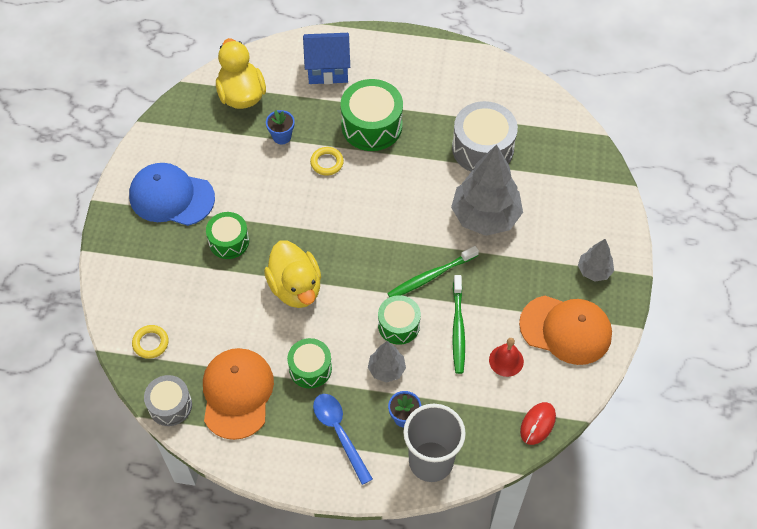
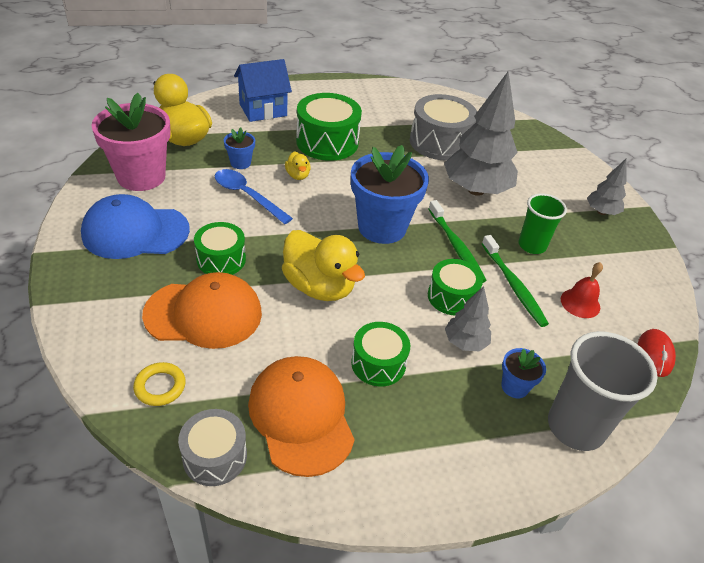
camera: 25 degrees left, 15 degrees down
yellow ring [310,147,344,176] -> yellow duck [285,151,311,180]
blue spoon [313,394,373,485] -> blue spoon moved to [215,169,293,224]
green toothbrush [387,246,479,297] -> green toothbrush turned 60 degrees counterclockwise [428,200,487,283]
orange cap [519,296,612,365] -> orange cap moved to [142,272,262,349]
none -> pink flower pot [91,93,171,191]
none -> blue flower pot [351,145,429,244]
none -> green cup [518,193,567,254]

